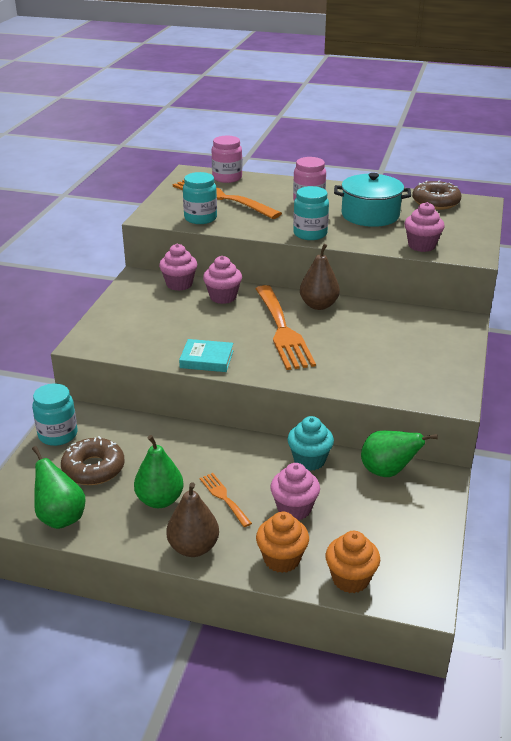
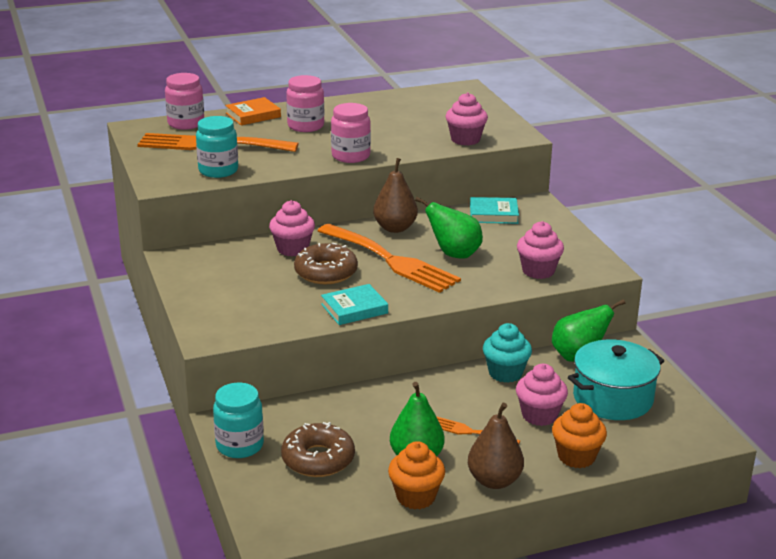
camera: 35 degrees left, 5 degrees down
green pear [32,446,86,529] -> green pear moved to [415,197,483,259]
pink cupcake [159,244,197,291] -> pink cupcake moved to [517,221,564,279]
turquoise jar [293,186,329,240] -> pink jar [331,103,371,163]
orange cupcake [325,531,380,593] -> orange cupcake moved to [388,441,445,509]
turquoise pot [334,173,411,227] -> turquoise pot moved to [568,340,664,420]
brown donut [412,180,462,210] -> brown donut moved to [294,243,358,284]
none -> orange book [225,97,281,125]
none -> turquoise book [470,197,519,224]

